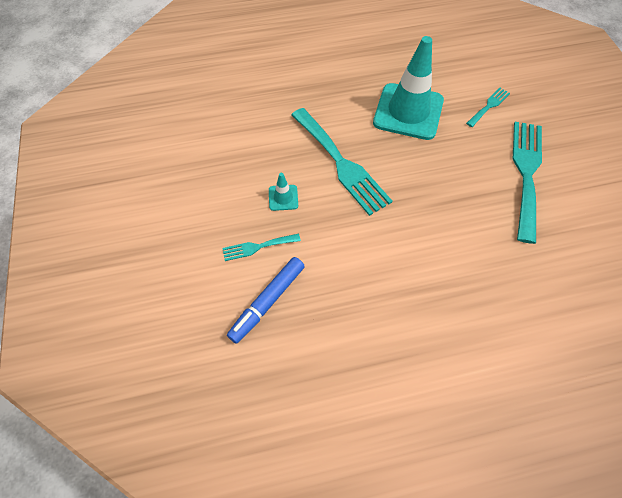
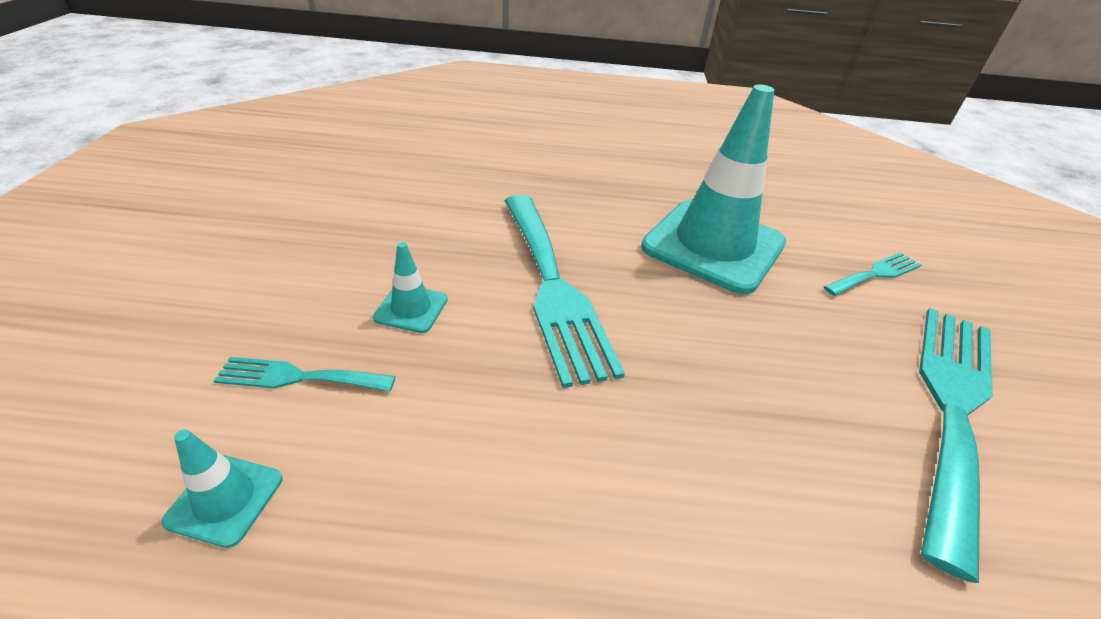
camera: 15 degrees right, 20 degrees down
blue marker [227,257,305,344] -> turquoise traffic cone [161,429,283,548]

